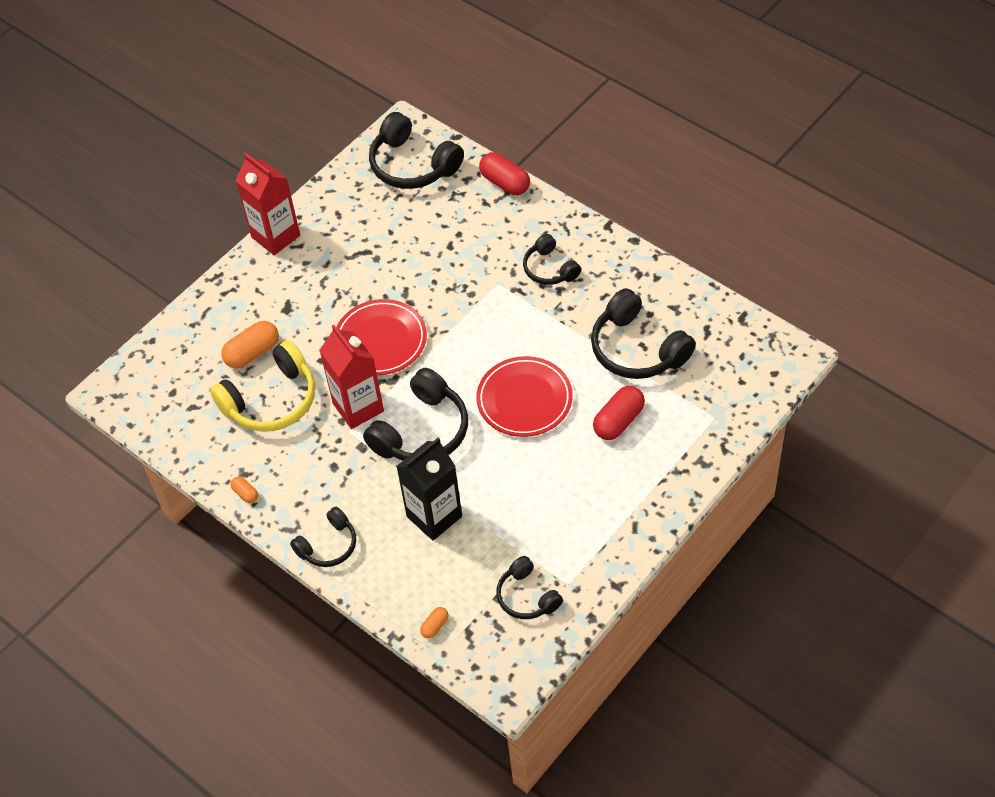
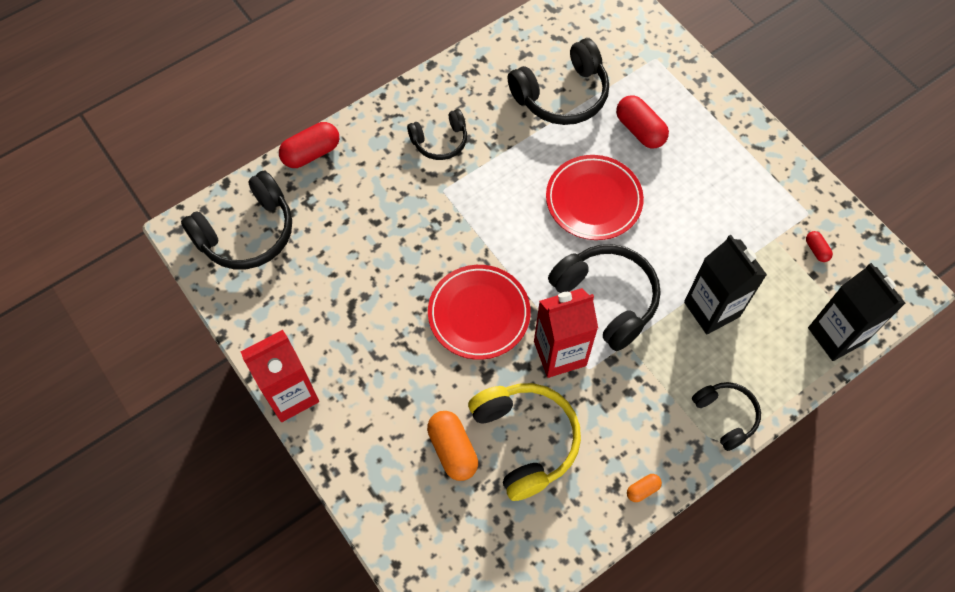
camera: 80 degrees left, 10 degrees up
orange capsule [420,607,449,638] -> black carton [808,263,906,361]
black headphones [496,556,563,619] -> red capsule [806,231,833,262]

